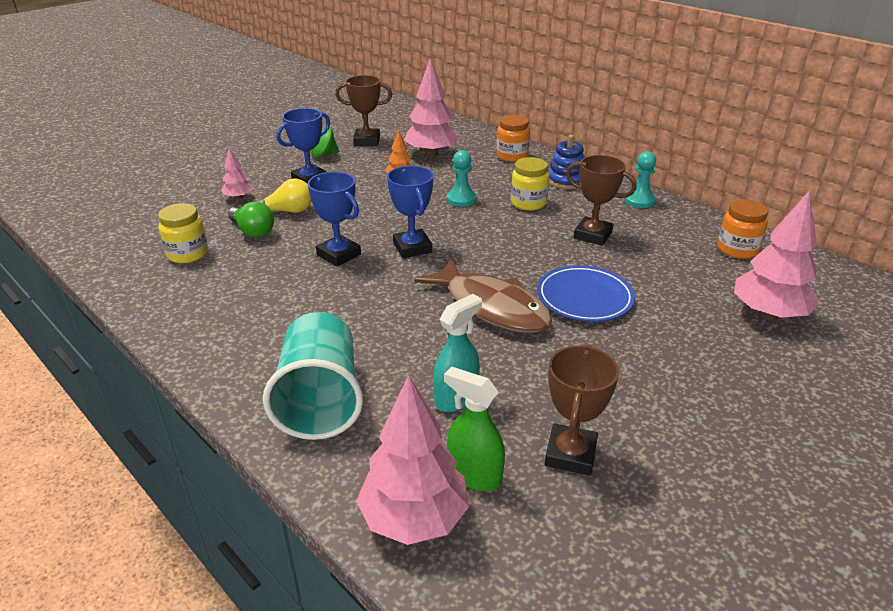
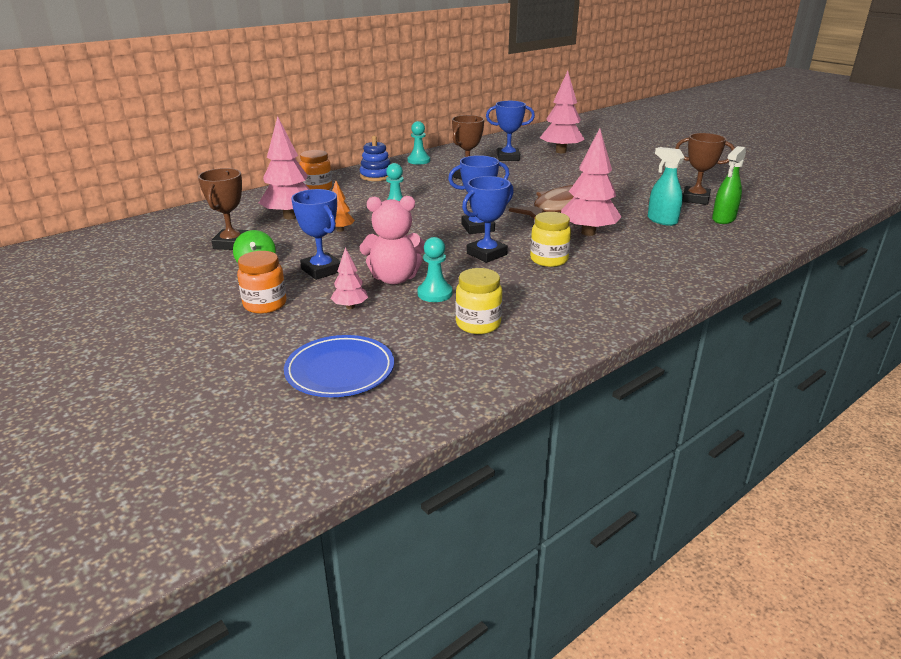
camera: 85 degrees left, 5 degrees down
green light bulb [228,201,274,238] -> turquoise pawn [418,237,452,302]
yellow light bulb [257,179,312,213] -> pink teddy bear [360,196,425,285]
turquoise cup [263,312,363,440] -> none
pink tree [356,375,469,545] -> pink tree moved to [561,128,622,236]
yellow jar [511,157,549,210] -> yellow jar moved to [530,212,571,267]
blue plate [537,265,635,322] -> blue plate moved to [284,335,394,397]
orange jar [717,199,768,259] -> orange jar moved to [237,251,287,314]
none -> blue trophy [486,101,535,161]

